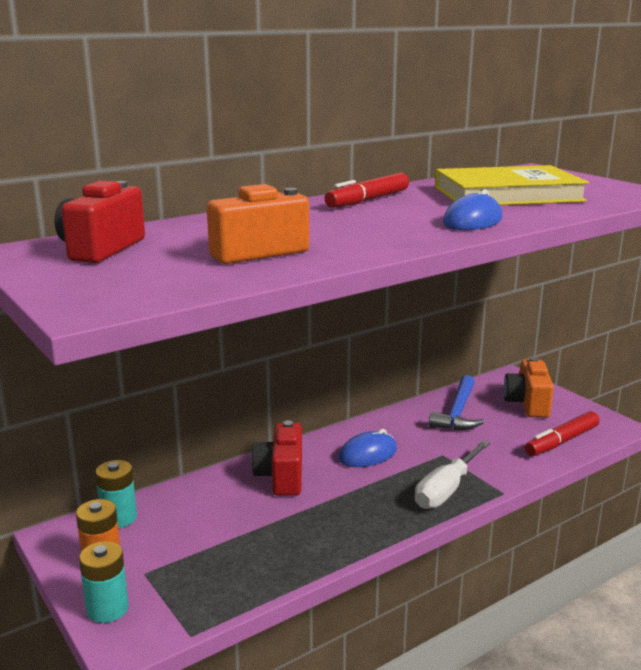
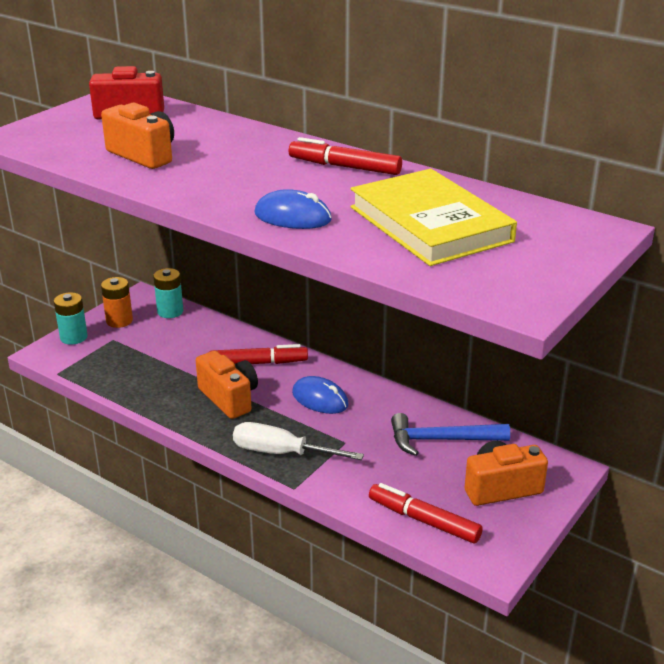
camera: 70 degrees right, 10 degrees up
red camera [251,420,302,496] -> red marker [210,344,308,364]
none -> orange camera [196,351,258,419]

